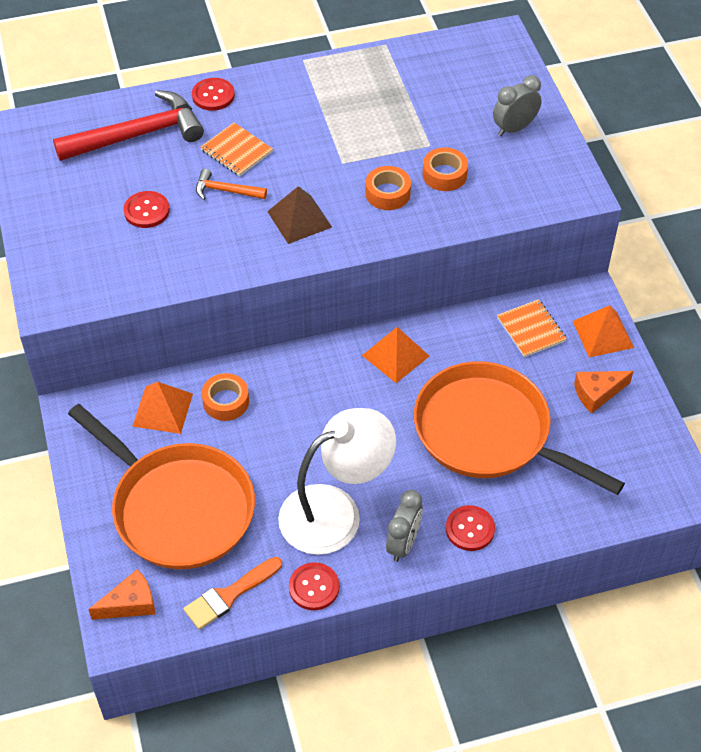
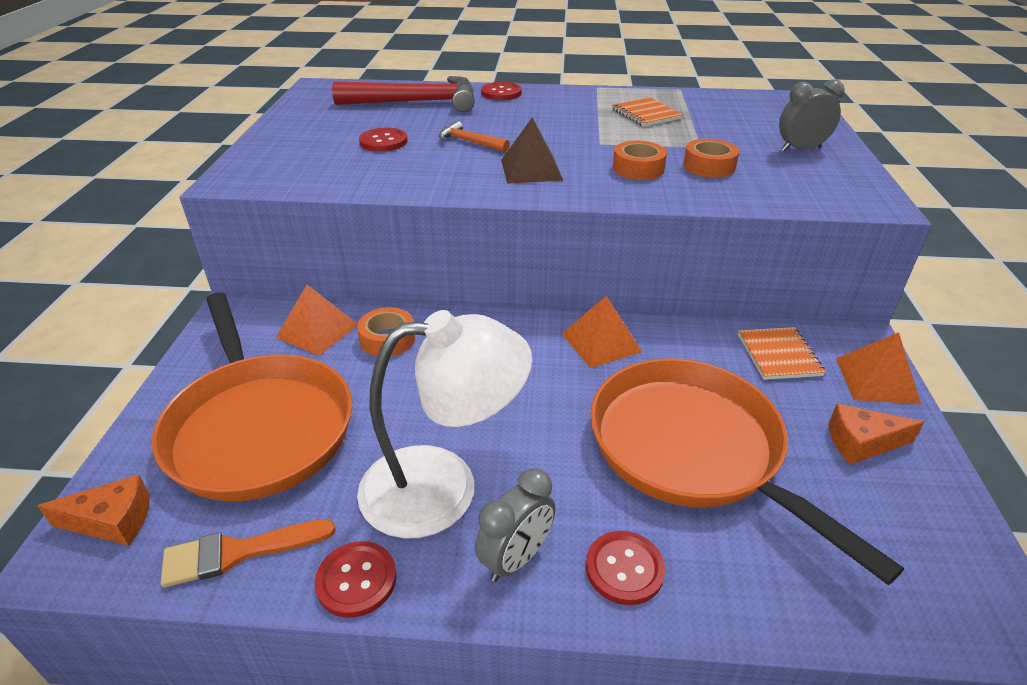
camera: 20 degrees right, 15 degrees down
orange notebook [201,123,273,176] -> orange notebook moved to [612,97,683,127]

